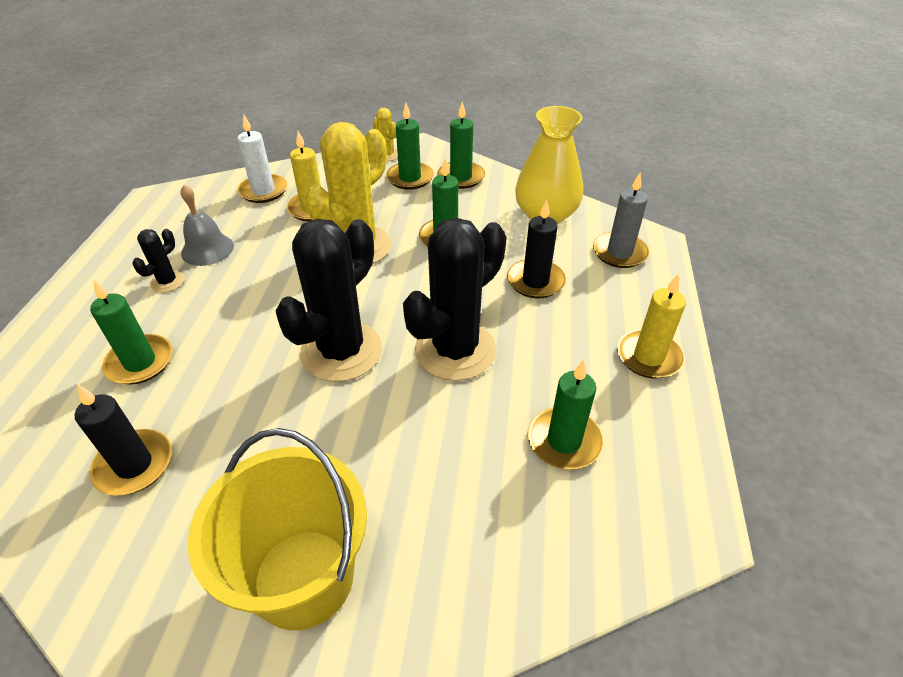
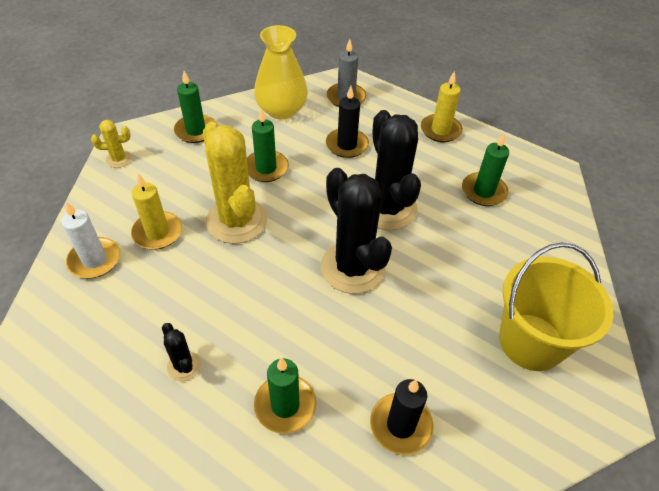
camera: 65 degrees left, 5 degrees up
grey bell [181,185,234,266] -> none
green candle [386,103,434,190] -> none

